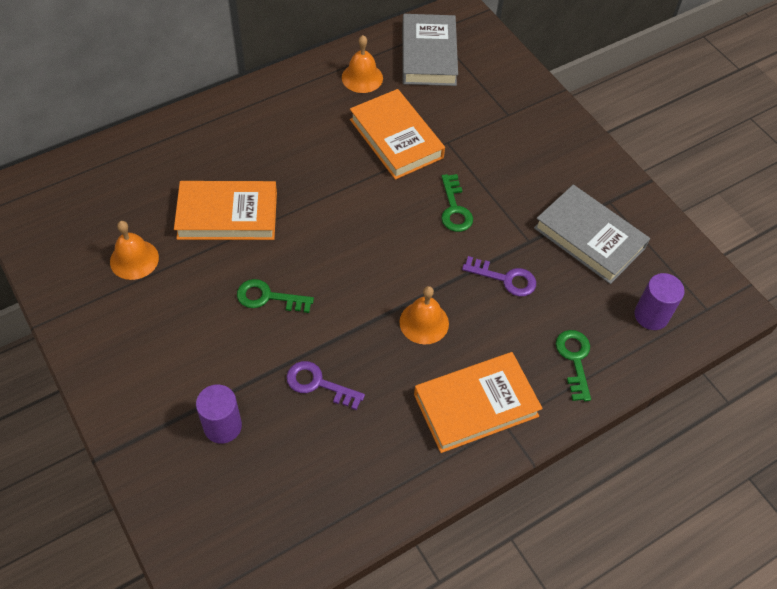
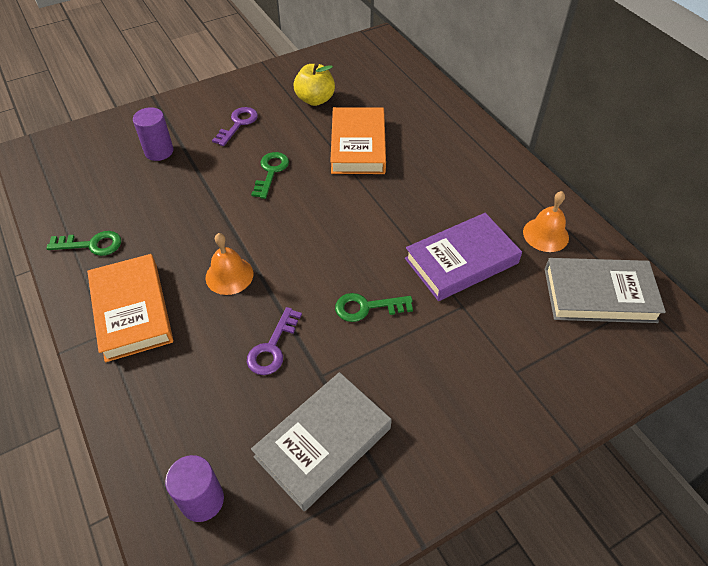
camera: 95 degrees right, 5 degrees down
orange bell [110,221,159,280] -> yellow apple [294,63,335,106]
purple key [286,361,365,410] -> purple key moved to [212,107,258,146]
orange book [350,89,445,180] -> purple book [405,213,522,301]
green key [556,330,591,401] -> green key moved to [46,231,121,256]

